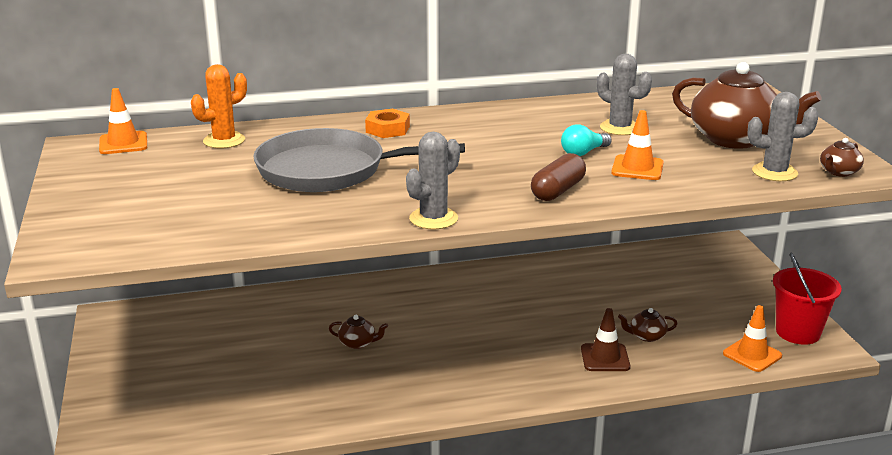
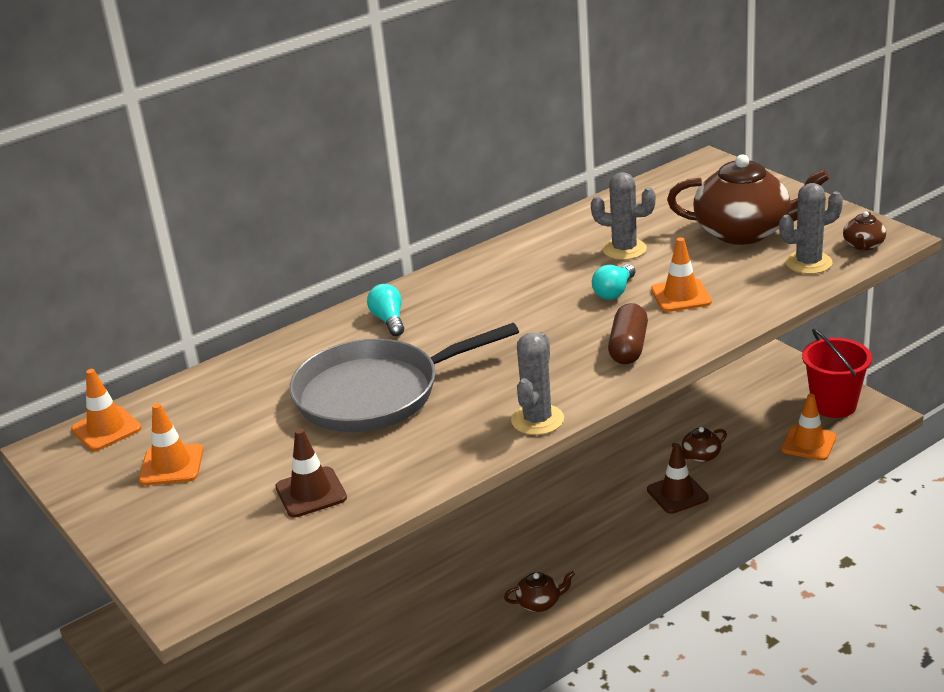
camera: 20 degrees left, 5 degrees up
orange cactus [191,64,247,148] -> none
brown teapot [329,315,388,349] -> brown teapot moved to [504,571,575,612]
orange nut [365,109,410,138] -> turquoise light bulb [367,284,404,336]
none -> orange traffic cone [139,403,203,485]
none -> brown traffic cone [275,428,347,517]

